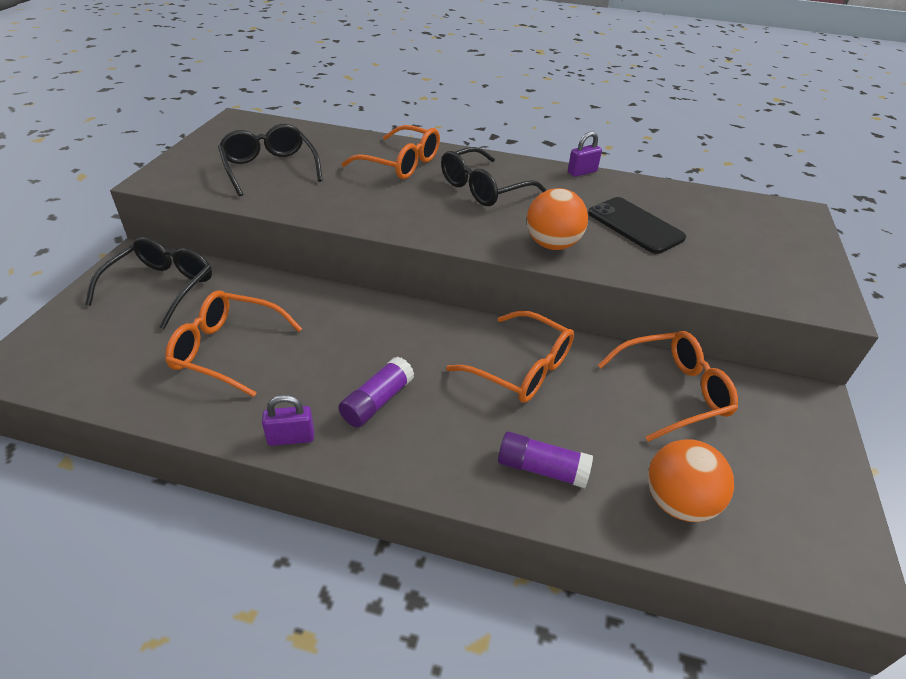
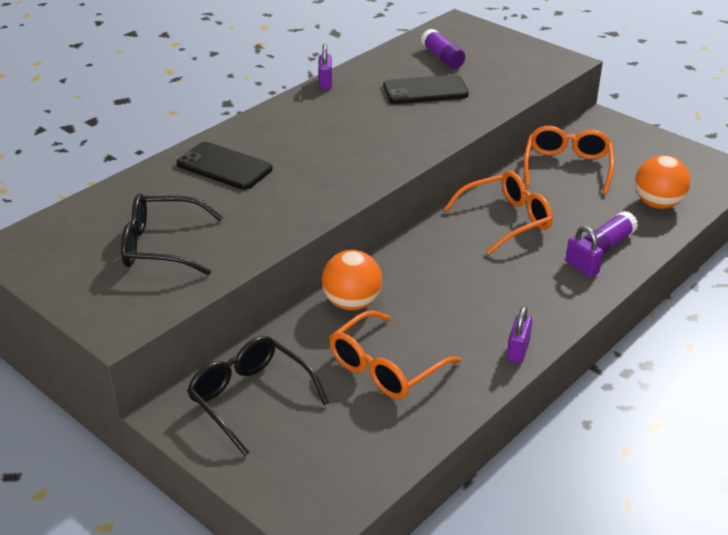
camera: 60 degrees left, 5 degrees down
purple glue stick [339,356,414,428] -> purple glue stick moved to [421,29,465,69]
orange glasses [341,125,440,179] -> black phone [176,142,273,190]
black glasses [441,147,546,206] -> none
orange ball [527,188,588,250] -> orange ball moved to [322,250,382,310]
none -> purple padlock [566,226,603,277]

